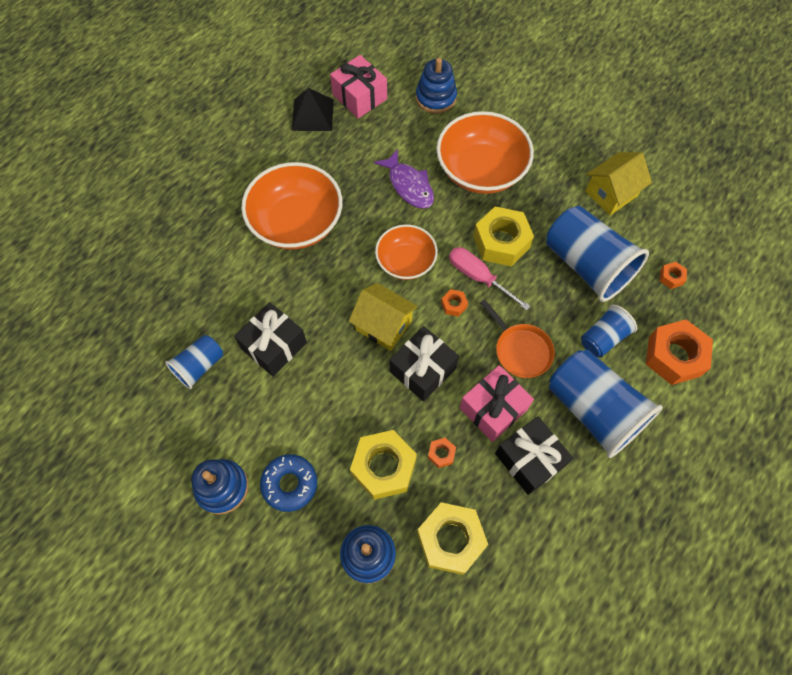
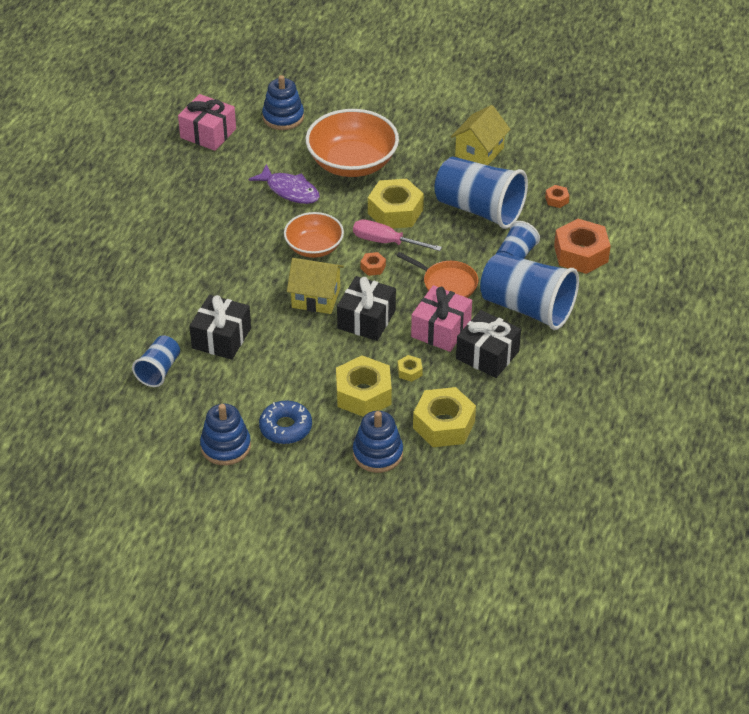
camera: 20 degrees left, 20 degrees down
orange bowl [241,162,342,249] -> none
black pyramid [292,88,334,131] -> none
orange nut [428,438,456,468] -> yellow nut [397,355,423,382]

